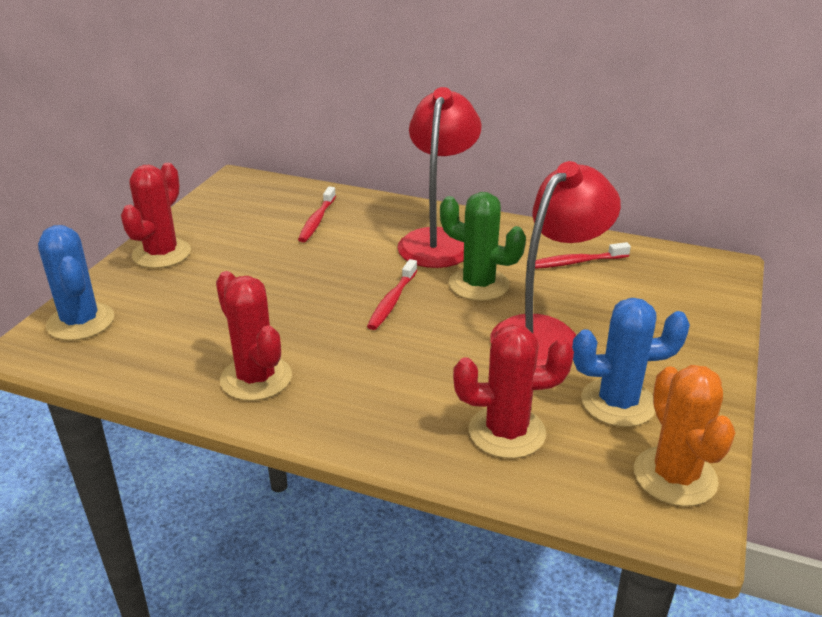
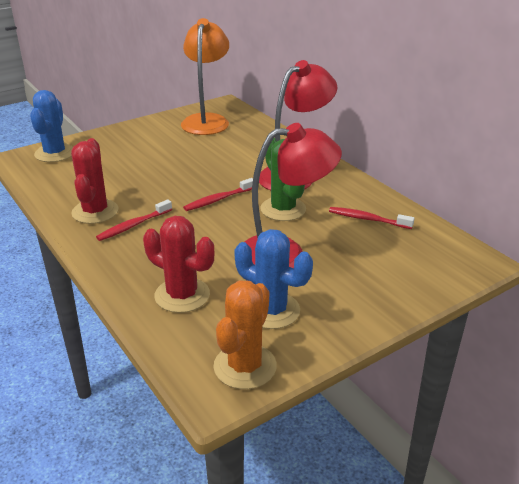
camera: 35 degrees right, 0 degrees up
red cactus [121,163,191,268] -> none
red toothbrush [298,187,336,242] -> red toothbrush moved to [96,199,172,241]
none -> orange lamp [181,18,229,135]

